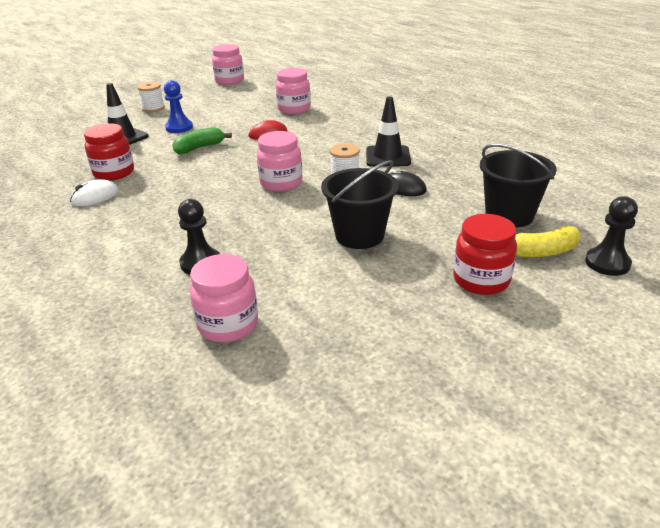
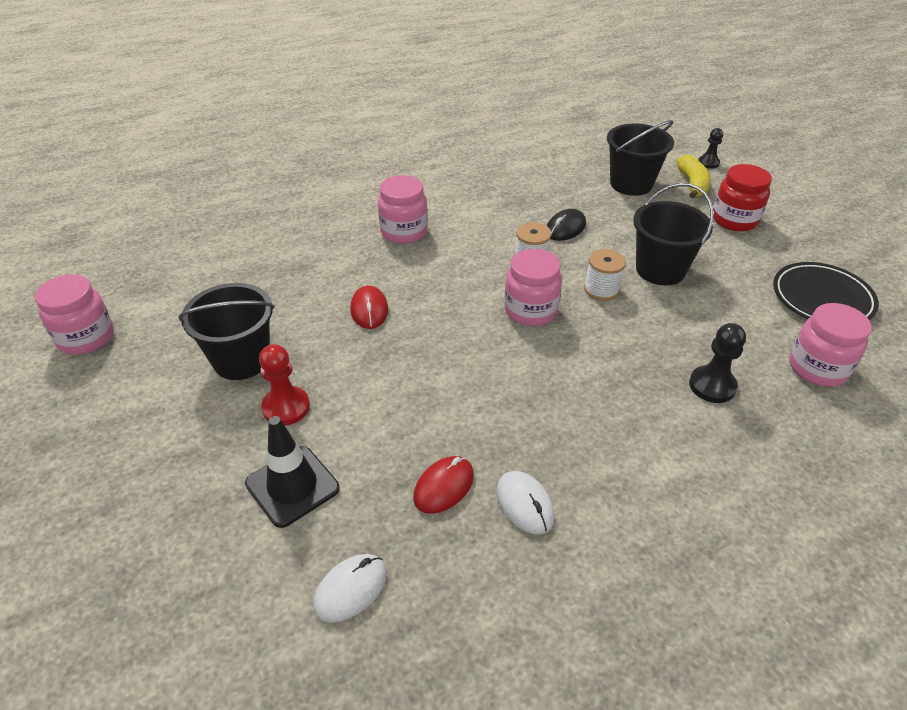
camera: 80 degrees left, 10 degrees up
red jar [84,123,134,181] -> red mouse [413,456,474,514]
white spool [137,82,165,112] -> white spool moved to [584,249,626,301]
blue pawn [164,80,193,133] -> red pawn [259,344,310,426]
green banana [172,127,232,154] -> none
pink jar [276,68,311,114] -> pink jar moved to [378,175,428,244]
black traffic cone [366,97,411,167] -> none
black pawn [585,196,638,276] -> black pawn [698,128,723,169], size x0.66
none -> black bucket [178,283,275,380]
none -> white mouse [313,554,387,623]
none -> black plate [773,262,879,320]

